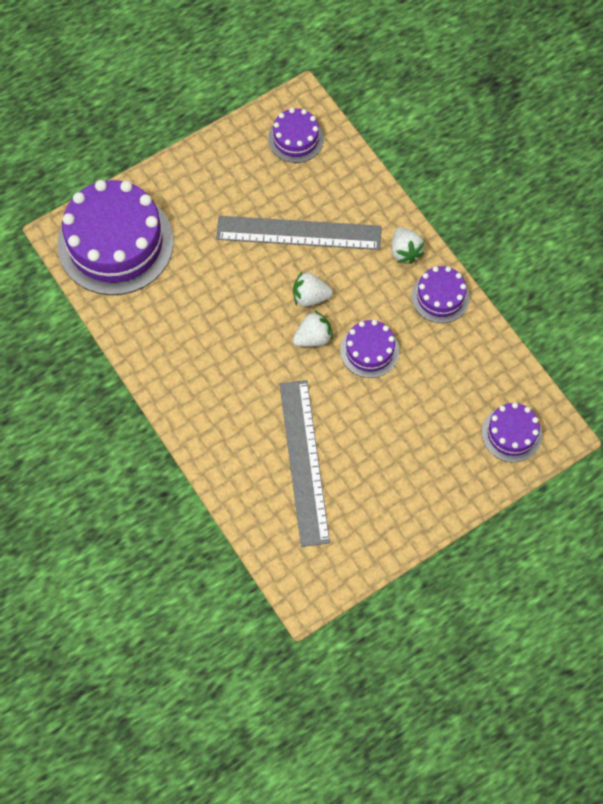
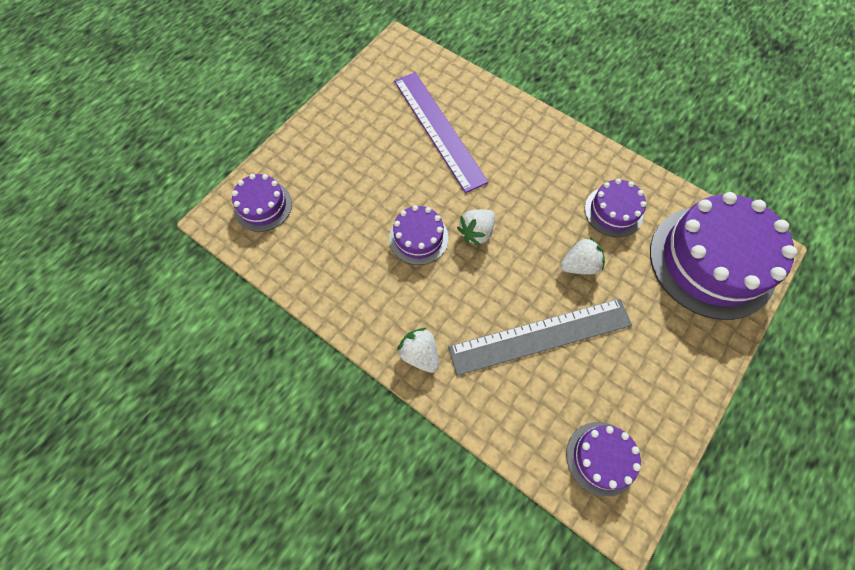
camera: 160 degrees right, 0 degrees up
grey ruler [280,380,330,547] -> purple ruler [394,72,489,193]
white strawberry [293,272,333,307] -> white strawberry moved to [560,237,605,275]
purple cake [412,266,470,323] -> purple cake moved to [585,178,647,237]

